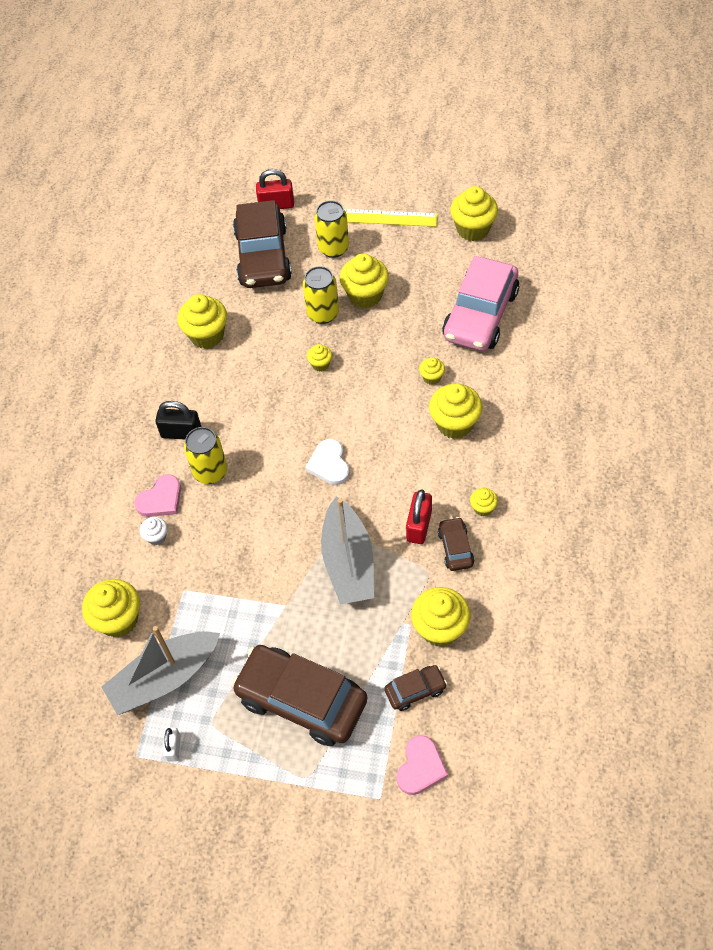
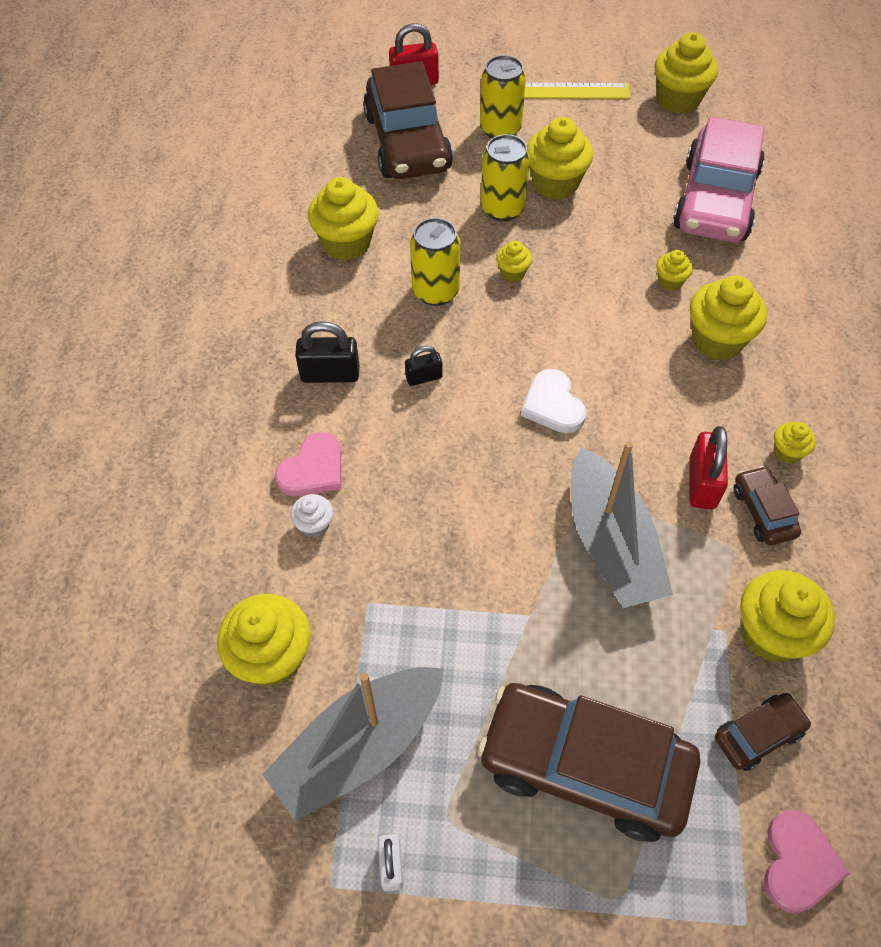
camera: 10 degrees left, 0 degrees up
yellow can [184,427,227,484] -> yellow can moved to [410,218,461,306]
none -> black padlock [405,346,442,386]

